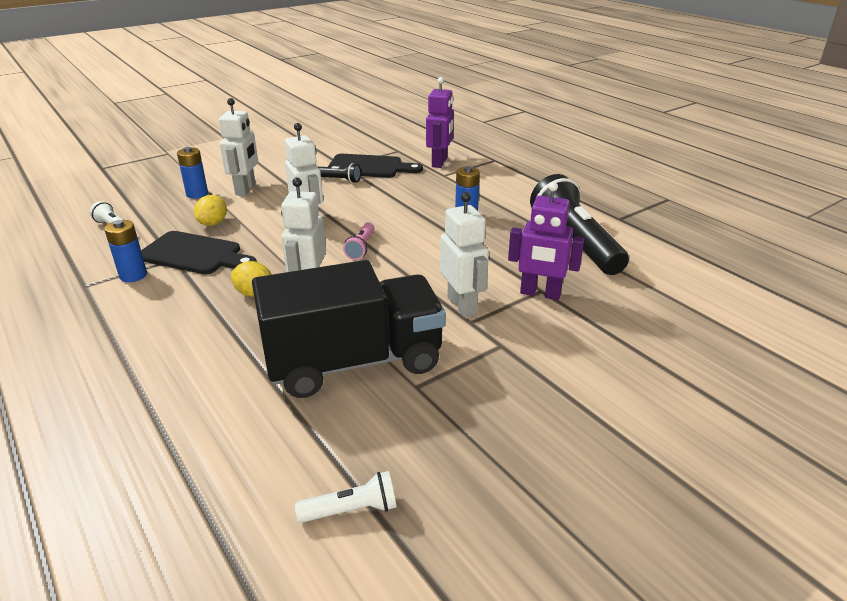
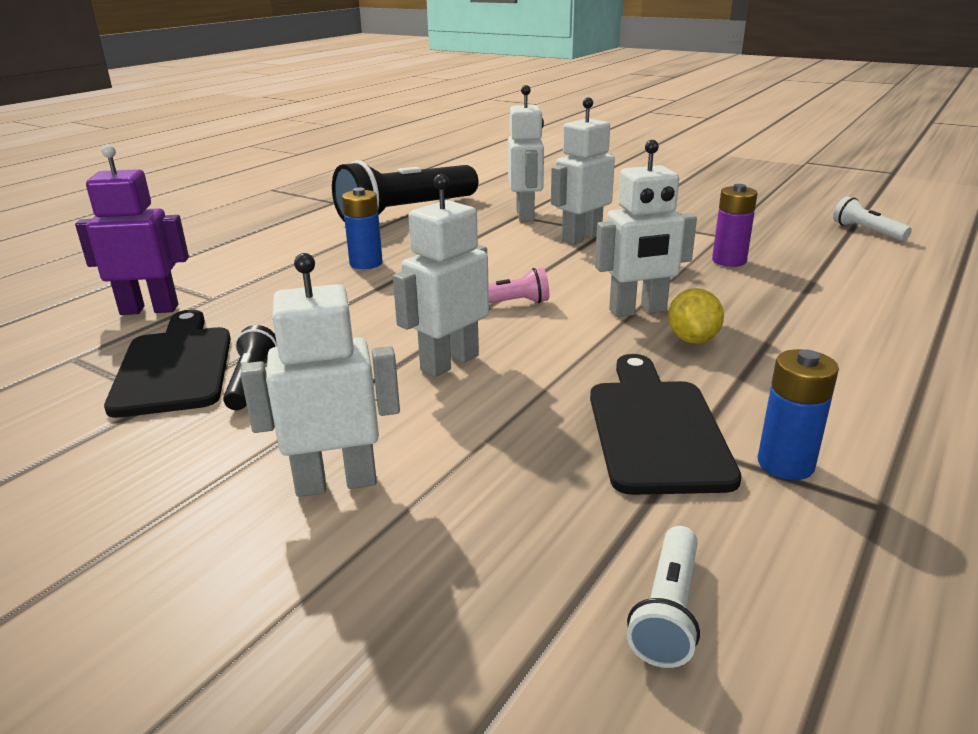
camera: 110 degrees left, 5 degrees down
blue battery [177,147,208,199] -> none
yellow lemon [194,195,227,226] -> none
black truck [252,260,446,398] -> purple battery [712,184,757,267]
purple robot [508,182,584,300] -> white robot [508,85,544,222]

